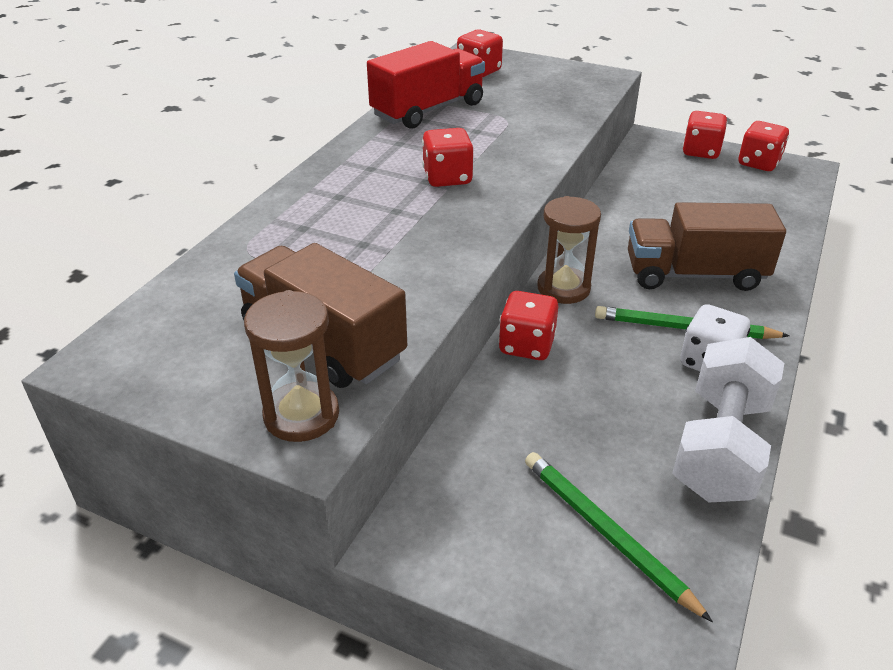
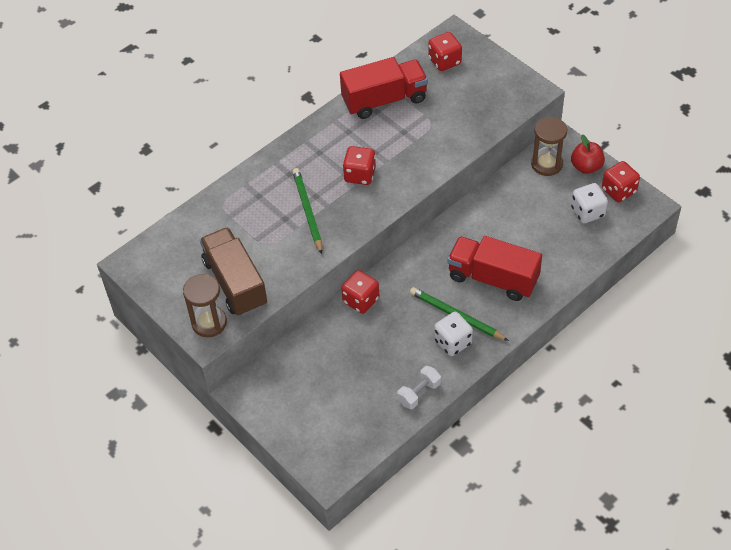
camera: 25 degrees right, 15 degrees up
green pencil [525,452,713,622] -> green pencil moved to [292,168,322,254]
brown hourglass [537,196,601,304] -> brown hourglass moved to [531,117,567,176]
brown truck [628,202,786,291] -> red truck [448,236,542,301]
white dumbbell [672,337,784,502] -> white dumbbell [397,366,441,409], size x0.51
red dice [683,111,727,159] -> red apple [571,135,605,174]
none -> white dice [571,183,608,223]

